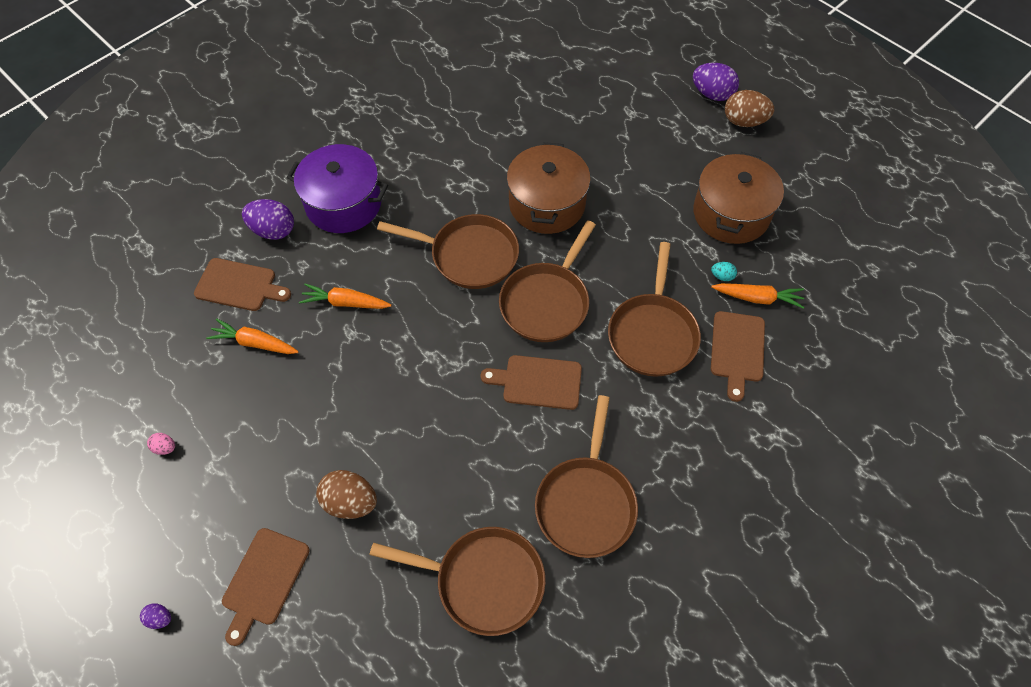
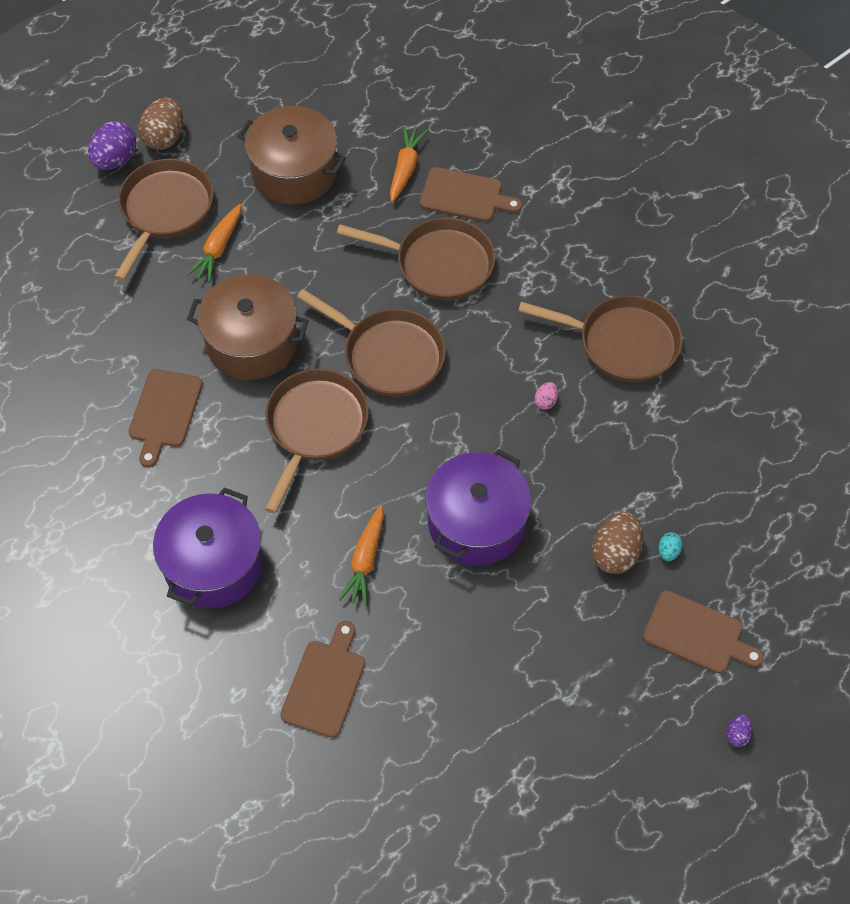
camera: 85 degrees left, 0 degrees up
pink egg [147,433,175,455] -> pink egg moved to [535,382,558,410]
orange carrot [206,319,299,354] -> orange carrot moved to [187,204,241,283]
purple egg [242,199,294,240] -> none
brown pan [370,527,546,636] -> brown pan moved to [114,159,213,281]
brown cutting board [481,355,582,410] -> brown cutting board moved to [128,369,203,467]
turquoise egg [711,262,737,281] -> turquoise egg moved to [659,532,683,561]
none -> purple pot [425,449,531,566]

